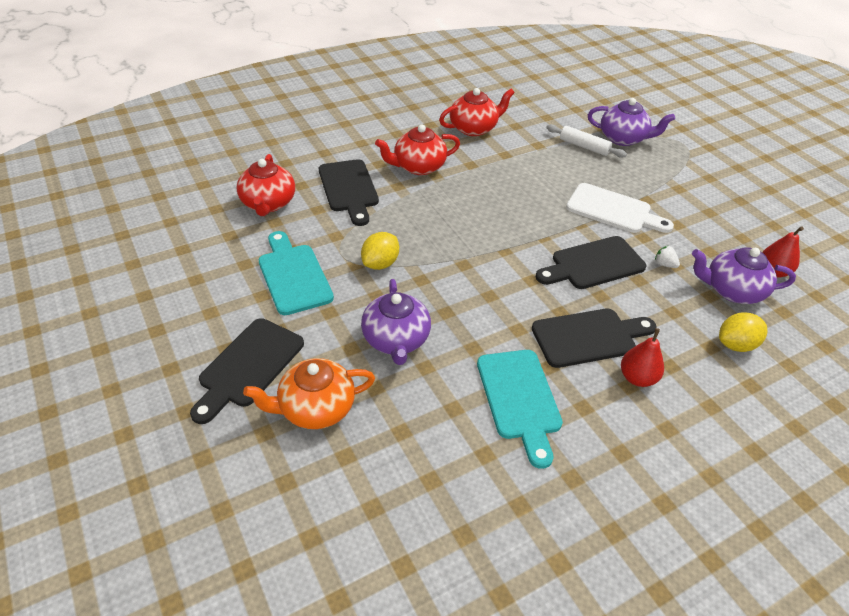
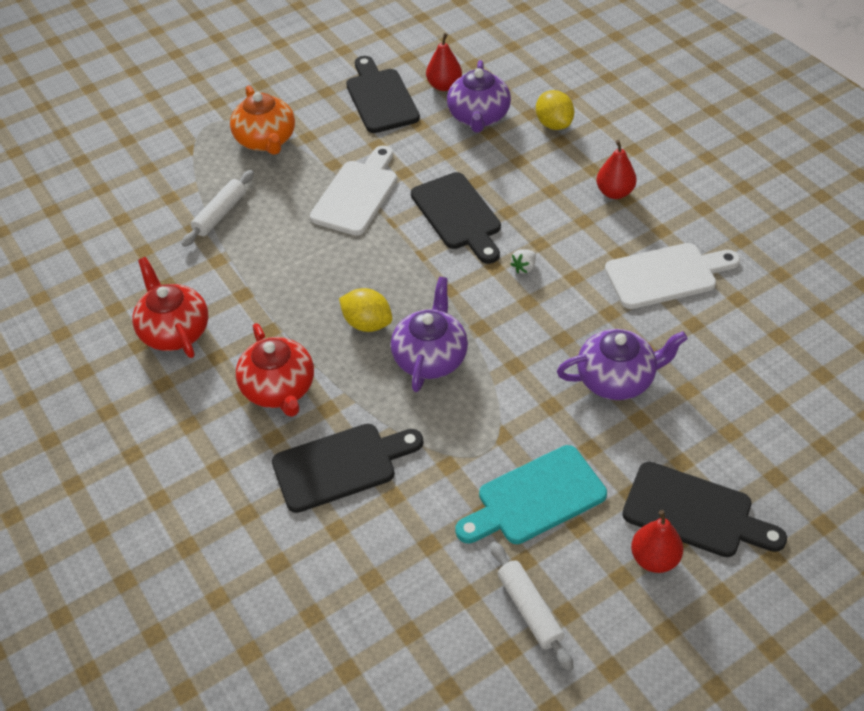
camera: 90 degrees left, 5 degrees up
red teapot [237,154,295,216] -> none
orange teapot [243,358,375,429] -> orange teapot moved to [230,85,295,155]
yellow lemon [361,232,399,270] -> yellow lemon moved to [339,288,393,332]
turquoise cutting board [477,350,563,469] -> white cutting board [605,243,740,309]
black cutting board [532,309,657,368] -> black cutting board moved to [346,56,420,133]
purple teapot [588,98,675,146] -> purple teapot moved to [391,277,468,392]
white strawberry [655,246,680,268] -> white strawberry moved to [510,249,536,274]
none -> white rolling pin [490,541,574,672]
none -> red pear [631,510,683,573]

